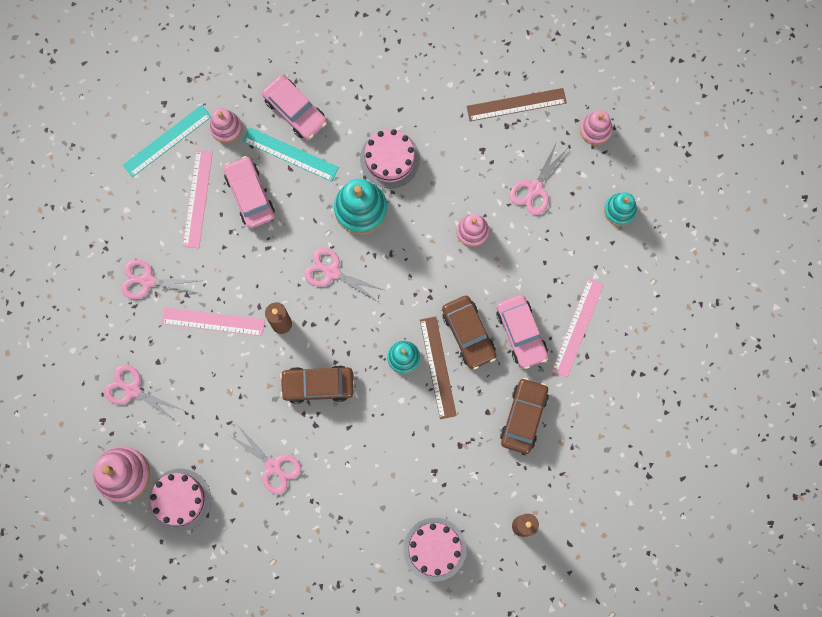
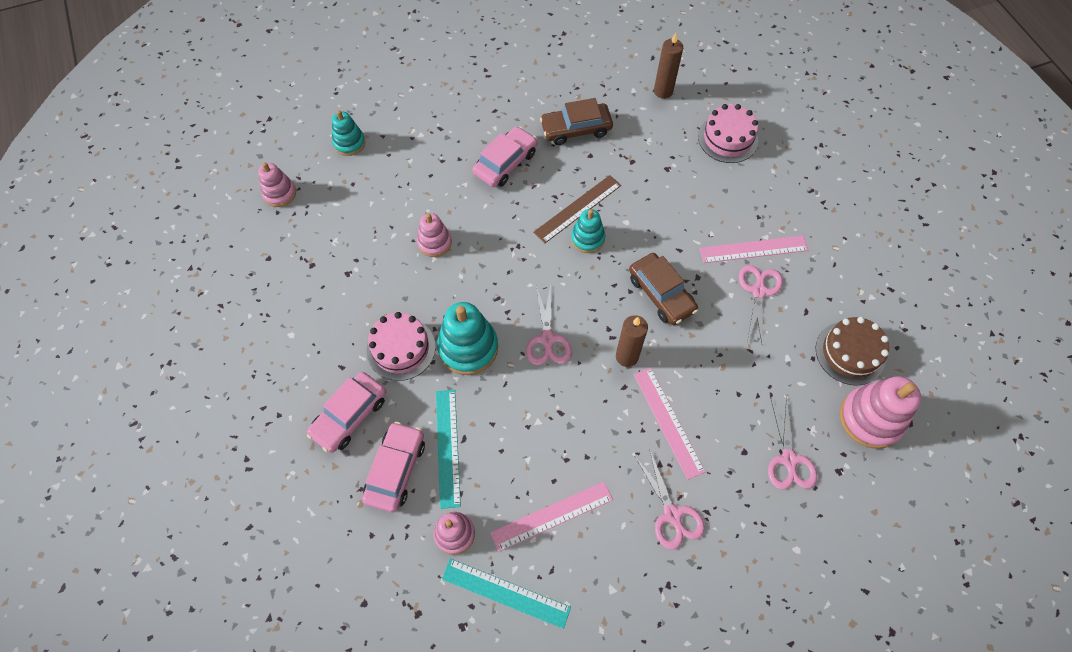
camera: 120 degrees left, 15 degrees down
pink cake [148,469,211,532] -> brown cake [816,317,889,386]
pink car [224,156,275,228] -> pink car moved to [307,372,386,453]
brown car [442,296,496,370] -> none
brown ruler [466,88,567,121] -> none
pink scissors [510,142,569,215] -> none
pink ruler [552,278,604,377] -> pink ruler moved to [700,236,808,263]

